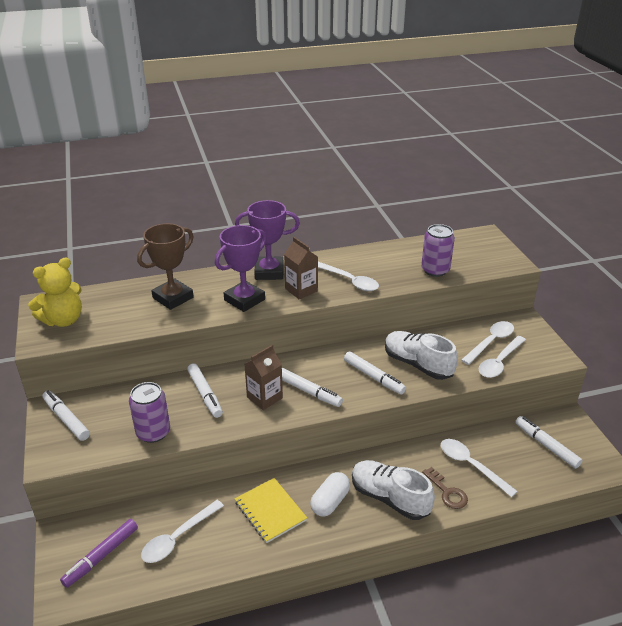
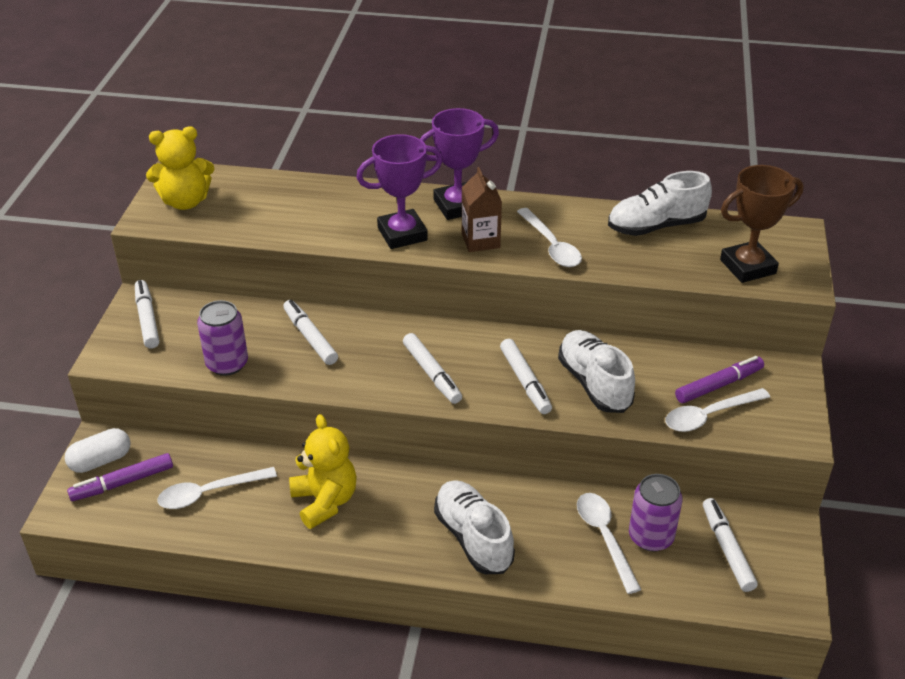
camera: 25 degrees right, 5 degrees up
brown trophy [137,223,194,310] -> brown trophy moved to [720,165,804,283]
white marker [187,363,223,418] -> white marker turned 150 degrees clockwise [283,300,338,365]
purple trophy [235,200,300,280] -> purple trophy turned 45 degrees counterclockwise [420,108,499,220]
yellow notebook [235,478,307,543] -> yellow teddy bear [289,414,357,529]
brown carton [244,345,283,410] -> none
white capsule [310,472,350,517] -> white capsule moved to [65,428,131,473]
purple can [421,224,455,277] -> purple can moved to [629,474,683,552]
brown key [422,467,468,509] -> none
white spoon [461,321,514,365] -> purple marker [675,356,764,403]
none -> white shoe [608,171,712,236]

